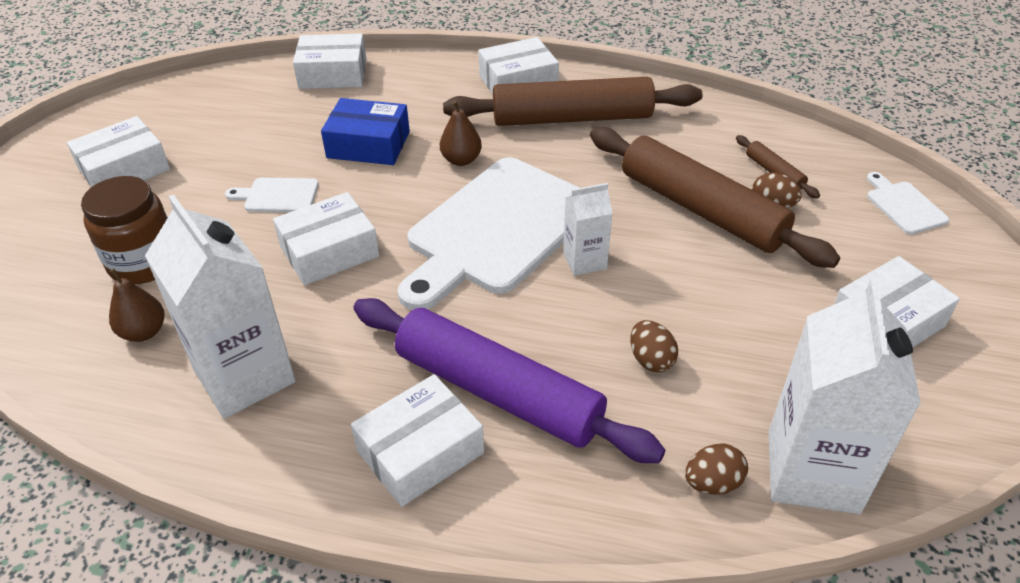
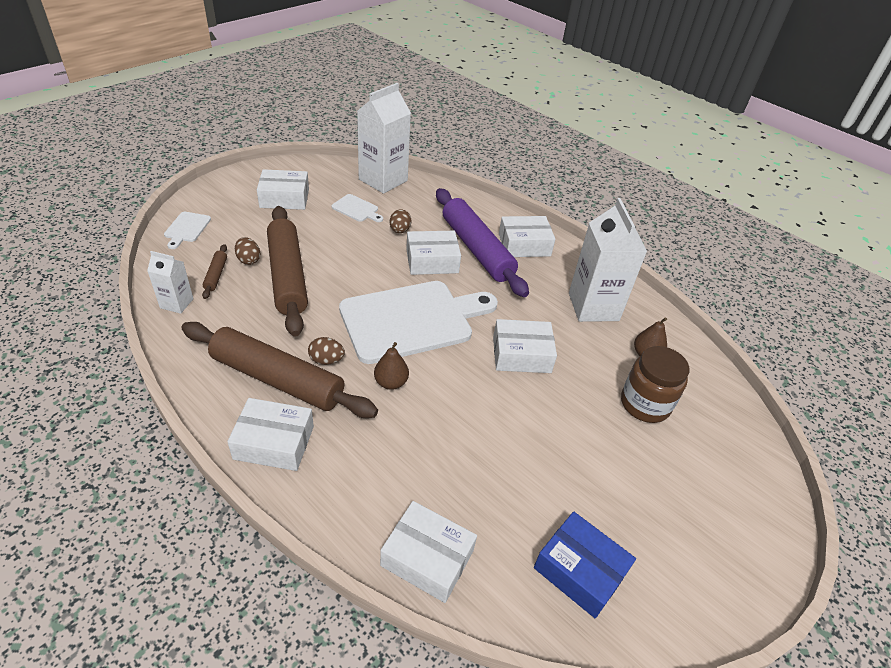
camera: 155 degrees left, 0 degrees up
white box [67,116,170,187] -> white box moved to [406,231,461,275]
white cutting board [225,177,319,213] -> white cutting board moved to [332,194,383,222]
blue box [321,98,410,165] -> blue box moved to [534,511,636,618]
white carton [563,183,613,276] -> white carton moved to [147,251,194,314]
brown egg [685,443,748,495] -> brown egg moved to [308,337,345,365]

